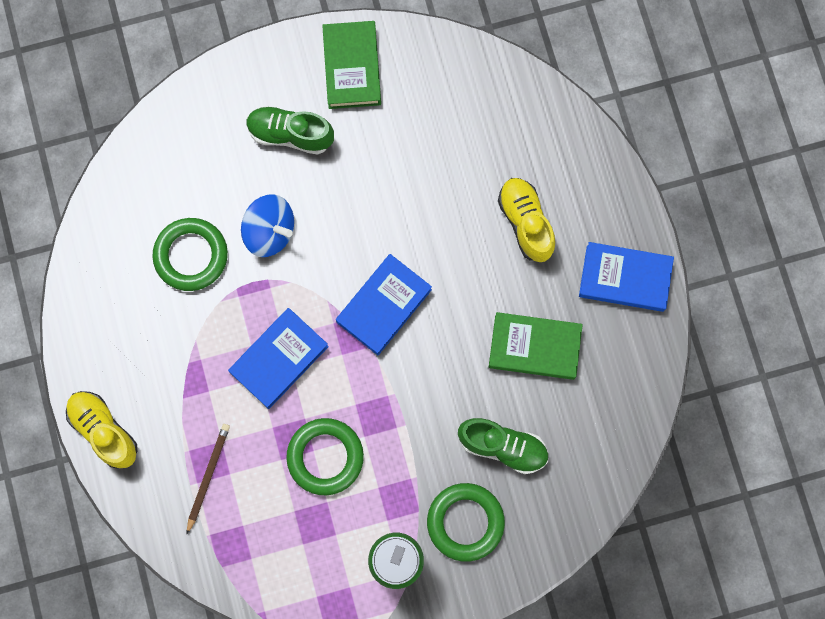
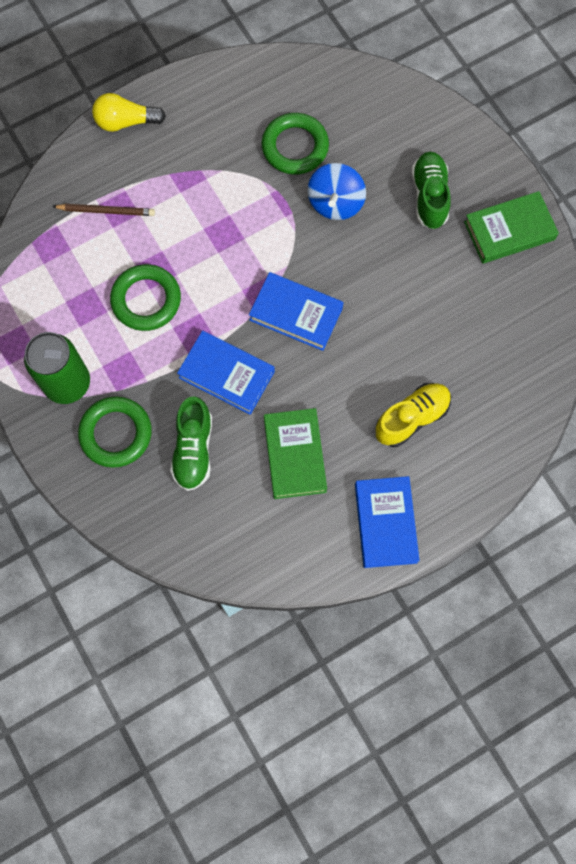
camera: 75 degrees right, 5 degrees down
yellow shoe [66,391,138,469] -> yellow light bulb [92,93,166,132]
blue book [228,308,329,409] -> blue book moved to [177,331,275,415]

